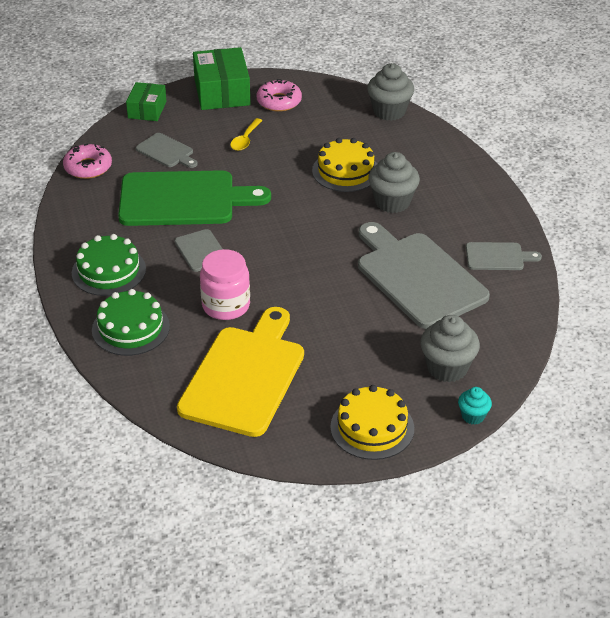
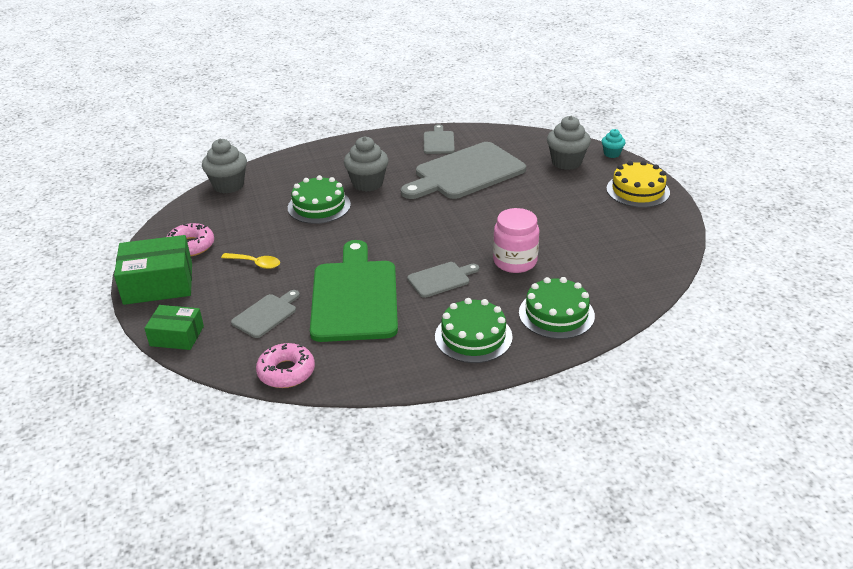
camera: 90 degrees left, 5 degrees down
yellow cutting board [177,307,304,437] -> none
yellow cake [312,138,377,192] -> green cake [288,175,351,224]

